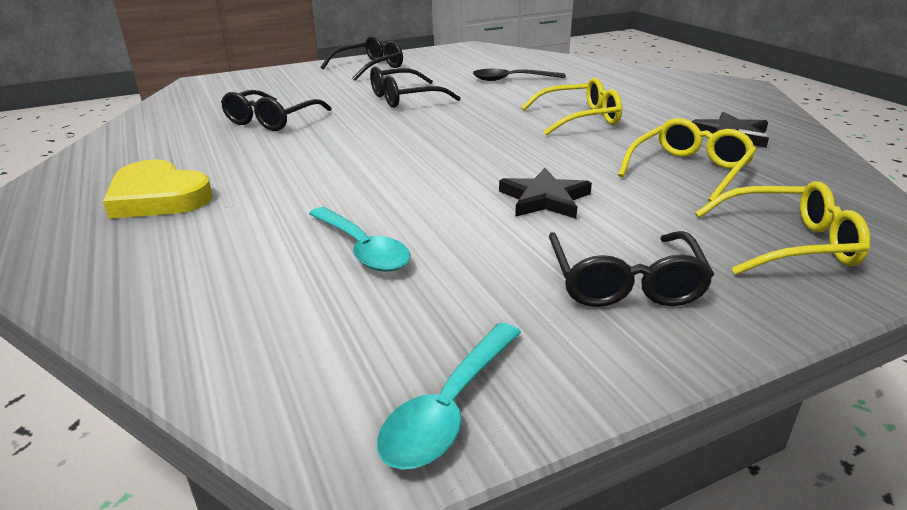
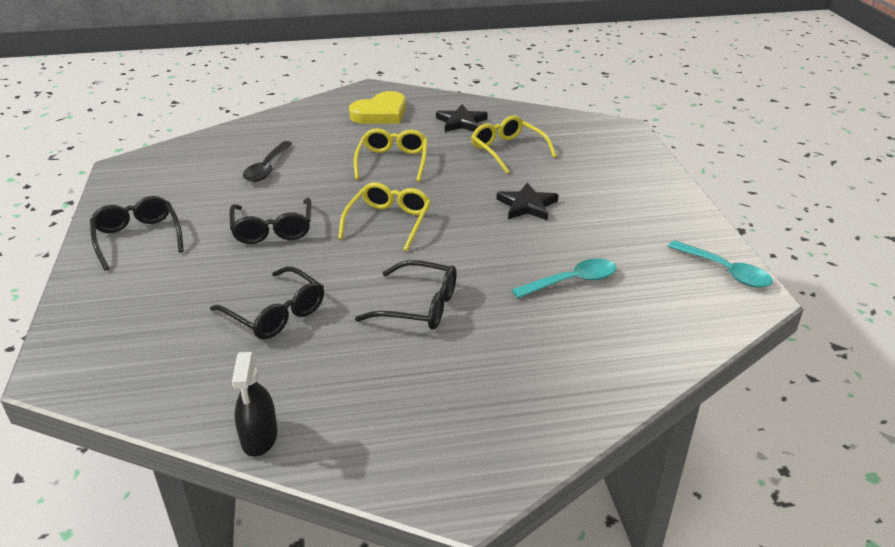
camera: 75 degrees left, 5 degrees up
yellow heart [103,160,213,219] -> yellow heart moved to [349,91,406,124]
black glasses [549,231,714,307] -> black glasses moved to [355,260,457,330]
yellow glasses [695,181,870,275] -> yellow glasses moved to [338,182,431,251]
none -> black spray bottle [232,352,278,457]

